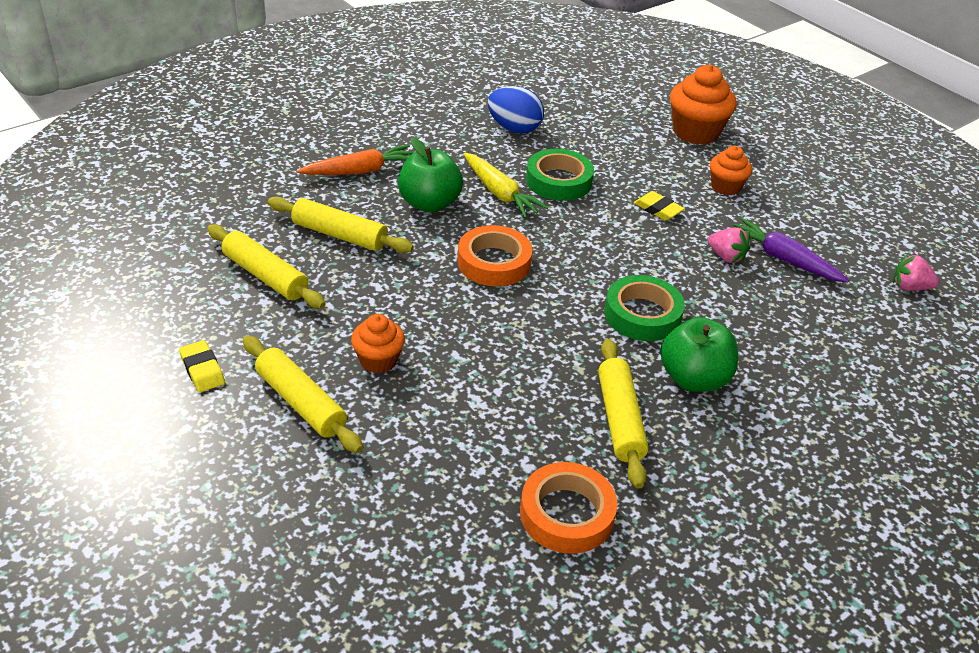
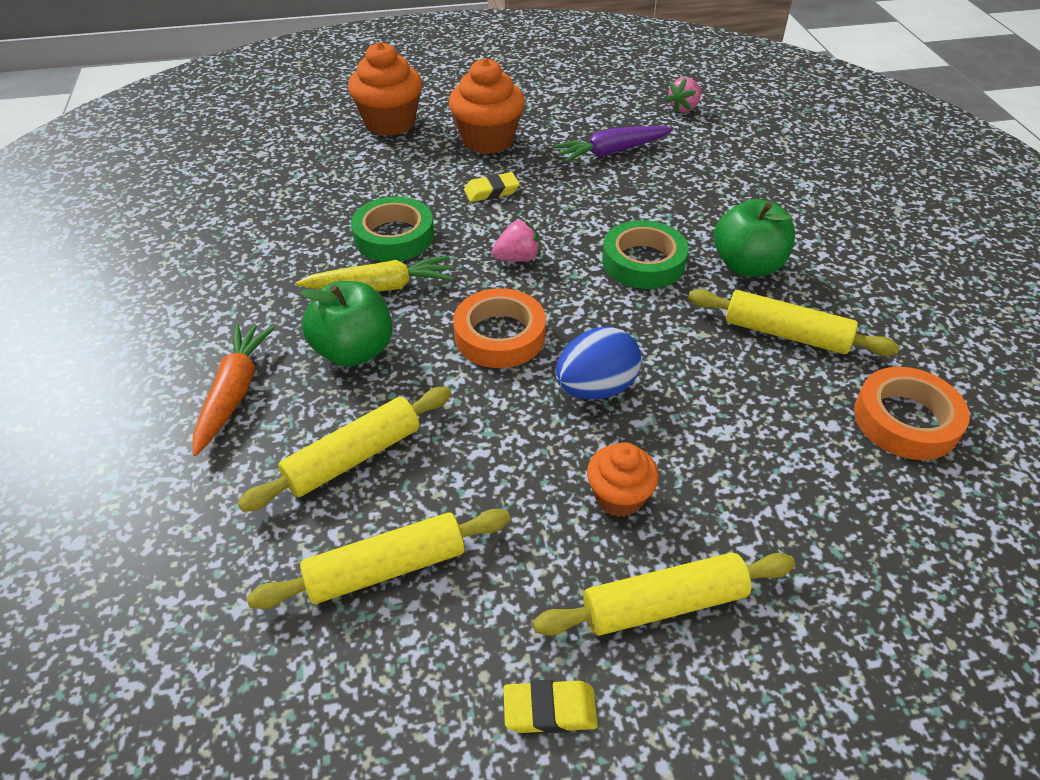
camera: 60 degrees left, 5 degrees up
blue egg [488,86,544,134] -> blue egg moved to [555,326,641,399]
pink strawberry [708,227,750,264] -> pink strawberry moved to [492,219,541,261]
orange cupcake [710,146,752,195] -> orange cupcake [449,58,525,154], size x1.67

